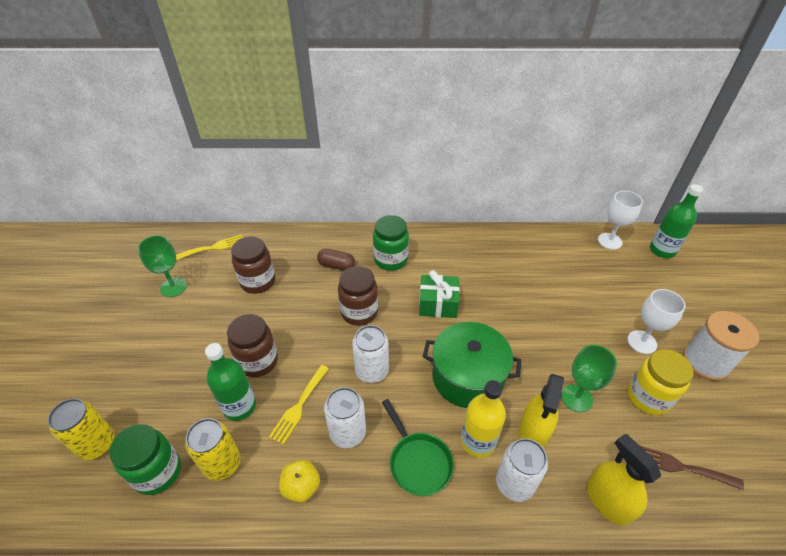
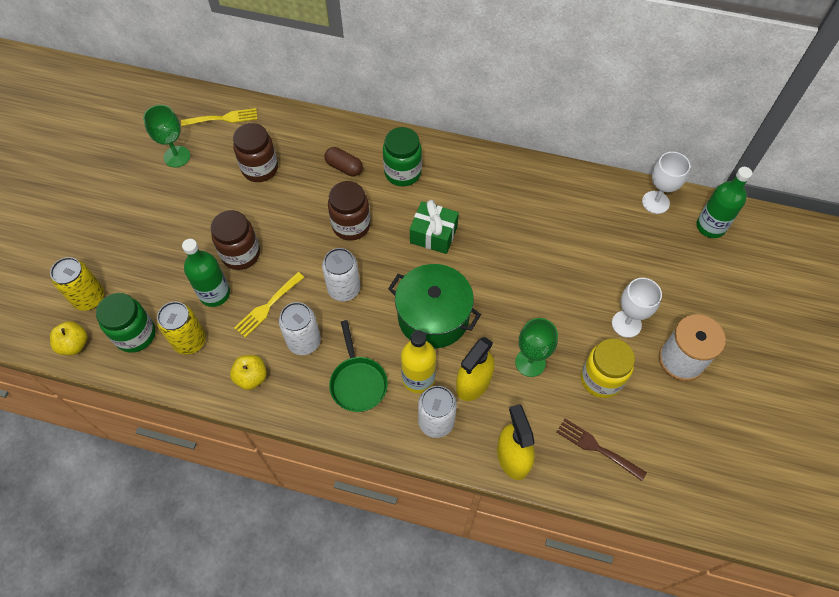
camera: 15 degrees right, 15 degrees up
none -> yellow apple [50,321,88,355]

